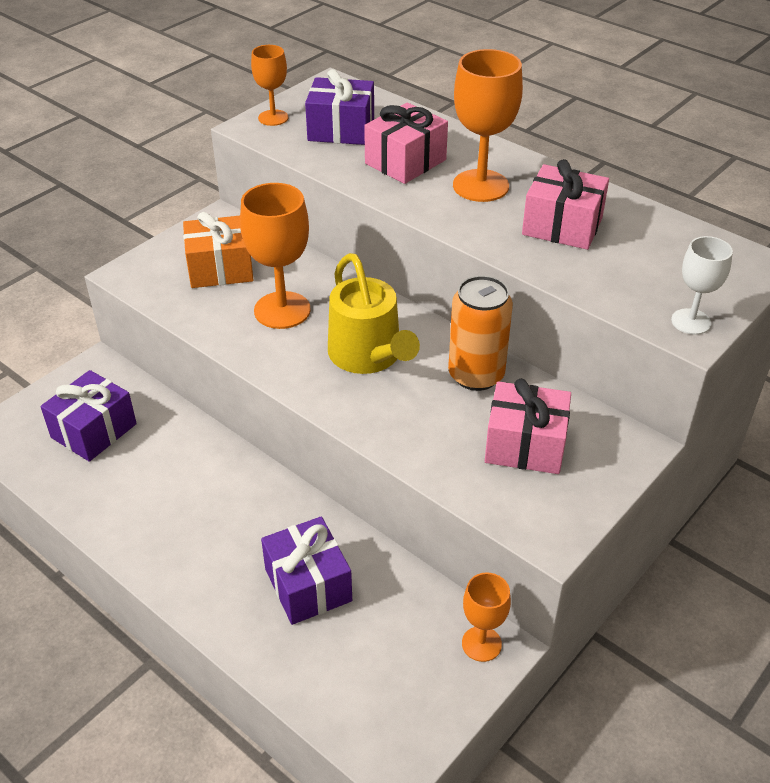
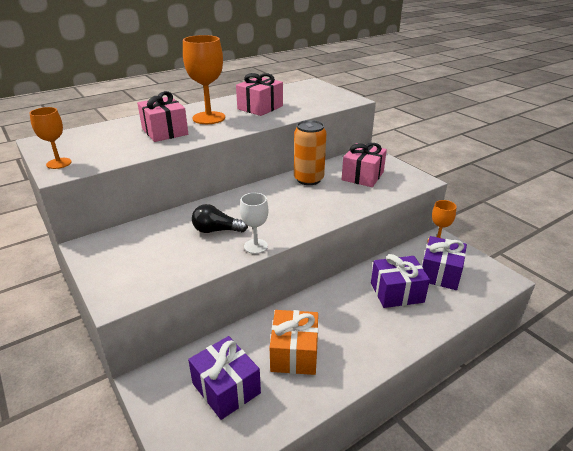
camera: 75 degrees left, 10 degrees down
orange gift [183,212,254,288] -> orange gift moved to [270,310,318,375]
orange goblet [240,183,311,329] -> black light bulb [192,204,248,233]
purple gift [305,69,374,145] -> purple gift moved to [422,236,467,290]
yellow watering can [328,253,420,374] -> none
white goblet [671,236,733,335] -> white goblet moved to [240,193,268,254]

